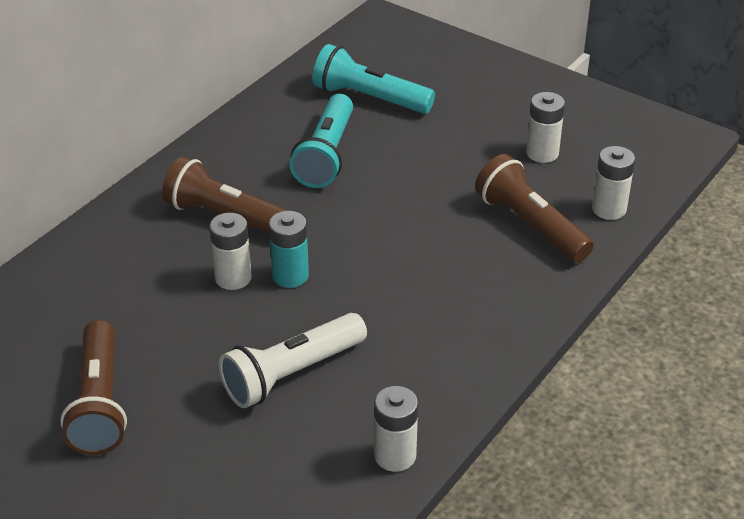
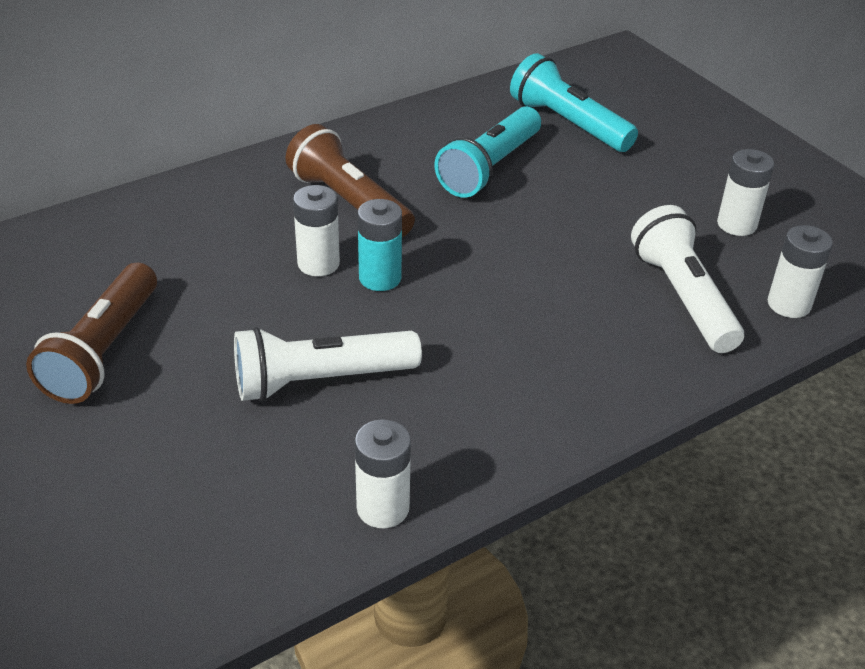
camera: 20 degrees right, 0 degrees up
brown flashlight [475,154,594,263] -> white flashlight [631,205,744,353]

